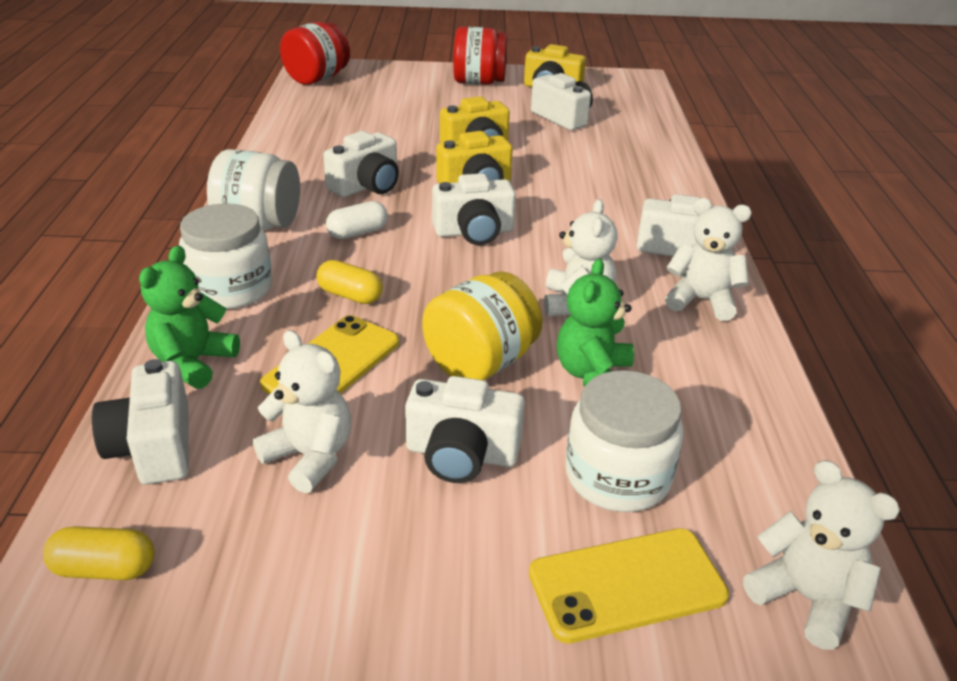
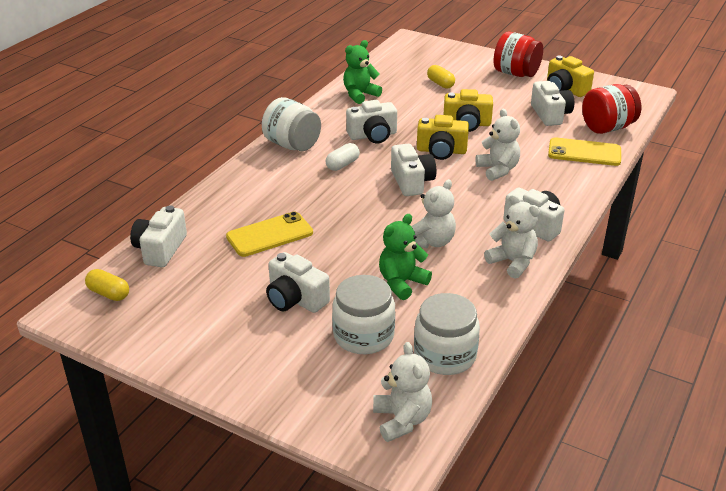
camera: 30 degrees right, 0 degrees up
green teddy bear [139,245,240,389] -> green teddy bear moved to [343,40,382,104]
white jar [179,203,272,309] -> white jar moved to [414,293,480,375]
white teddy bear [253,330,351,493] -> white teddy bear moved to [475,109,520,181]
red jar [280,22,350,85] -> red jar moved to [582,84,641,134]
yellow capsule [316,260,383,304] -> yellow capsule moved to [427,65,455,89]
white capsule [326,201,388,239] -> white capsule turned 45 degrees counterclockwise [326,143,360,171]
yellow jar [422,271,542,380] -> none
white camera [432,173,516,245] -> white camera turned 120 degrees counterclockwise [391,144,436,196]
yellow phone [529,528,729,643] -> yellow phone moved to [548,137,621,166]

